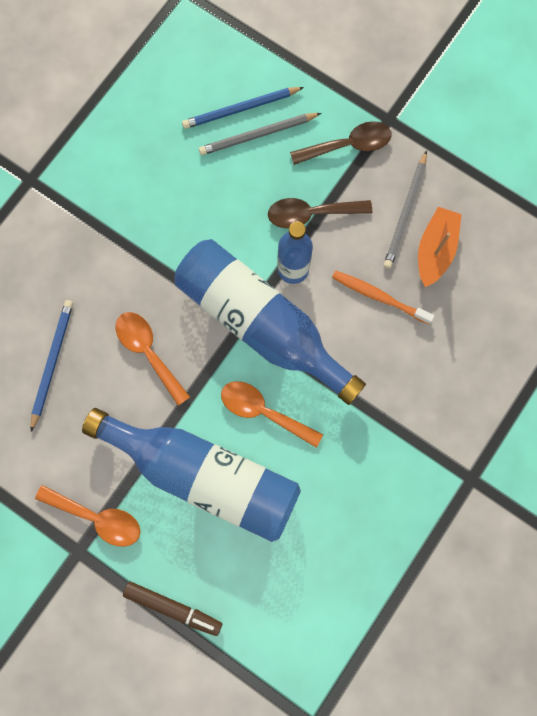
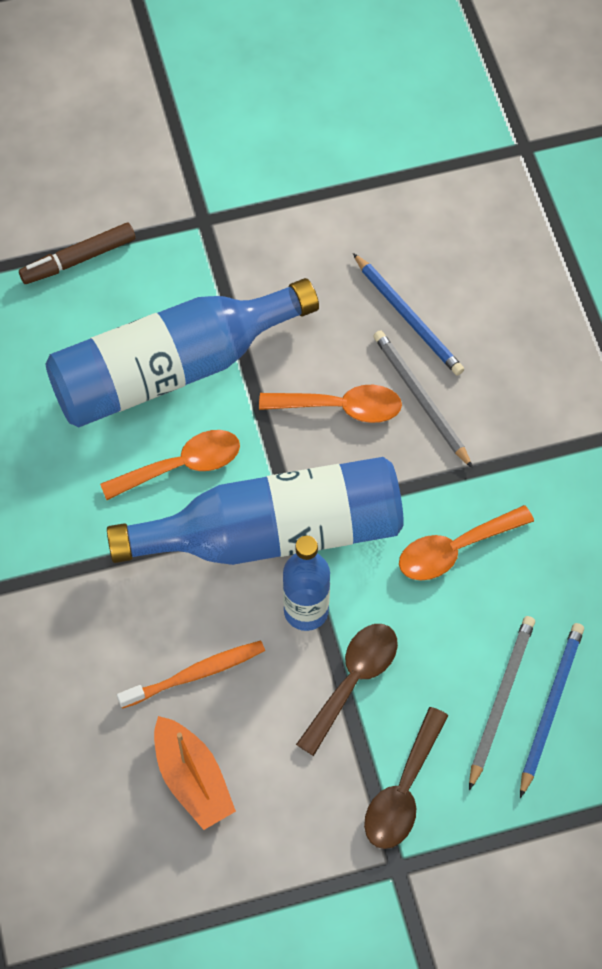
camera: 130 degrees right, 15 degrees down
orange spoon [35,485,141,547] -> orange spoon moved to [399,505,534,580]
grey pencil [383,150,427,269] -> grey pencil moved to [373,330,473,468]

